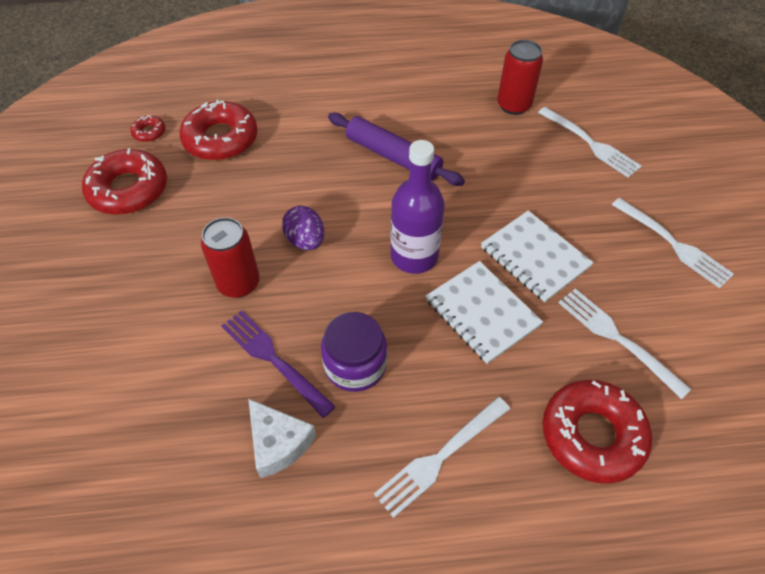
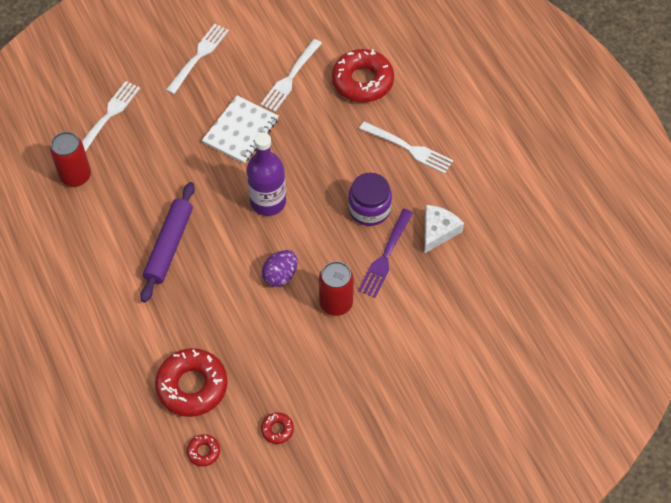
camera: 110 degrees left, 5 degrees up
red donut [82,148,167,215] -> red donut [261,412,294,444], size x0.45
white notebook [426,261,543,364] -> none

